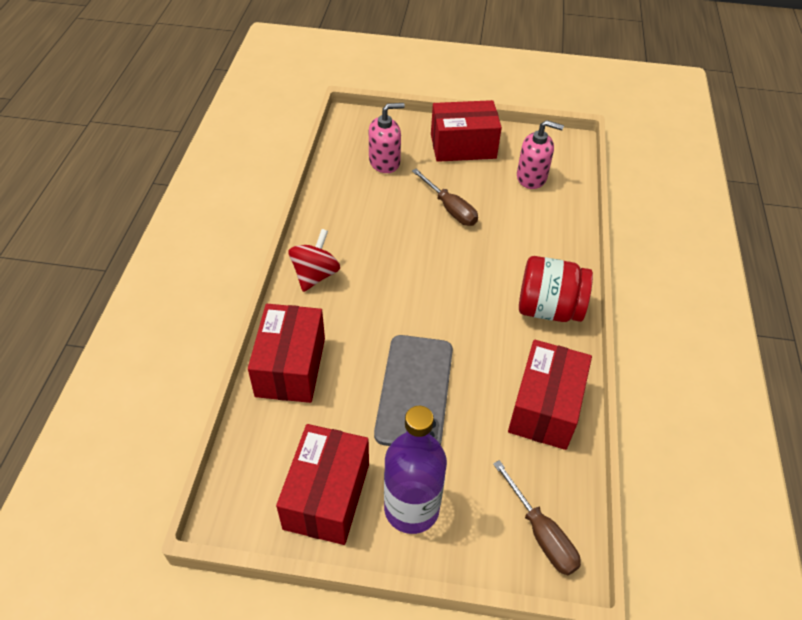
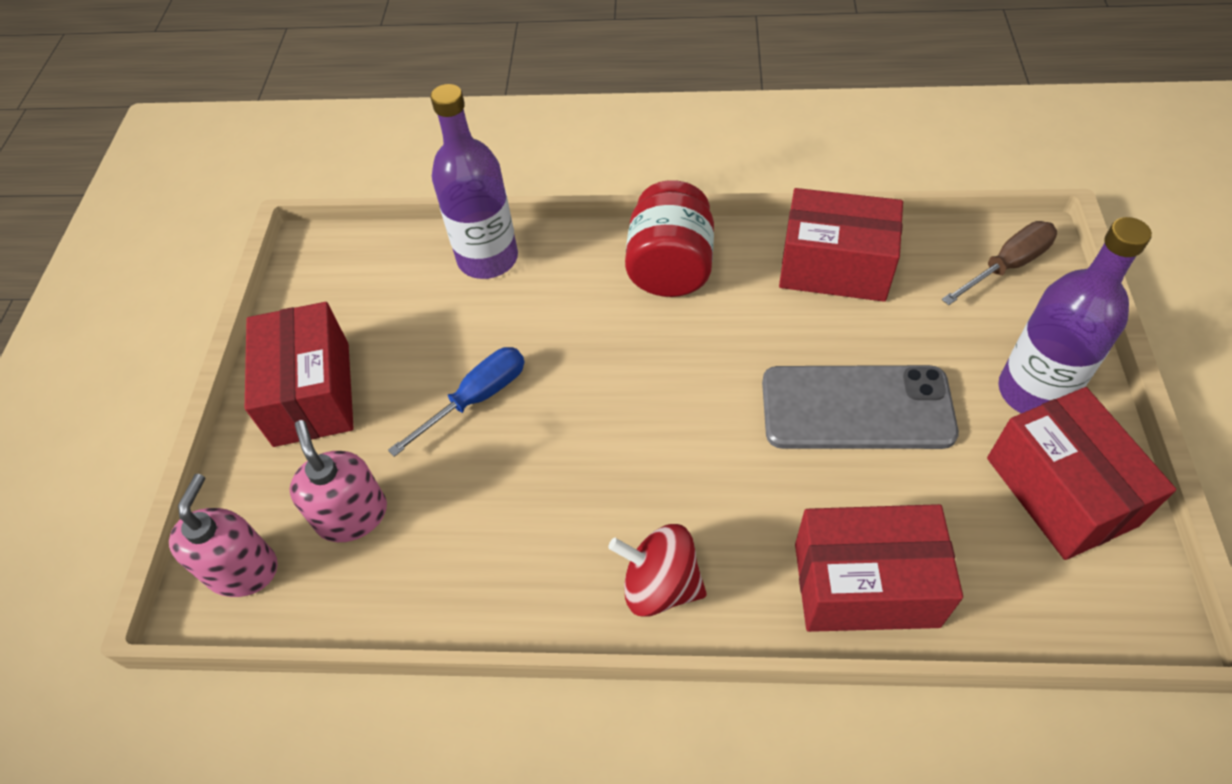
camera: 90 degrees left, 5 degrees up
red box [276,424,369,545] -> red box turned 60 degrees clockwise [987,387,1176,560]
brown screwdriver [412,169,478,226] -> blue screwdriver [388,347,524,457]
pink soap dispenser [517,120,564,189] -> pink soap dispenser moved to [169,474,277,597]
none -> purple bottle [431,84,518,279]

